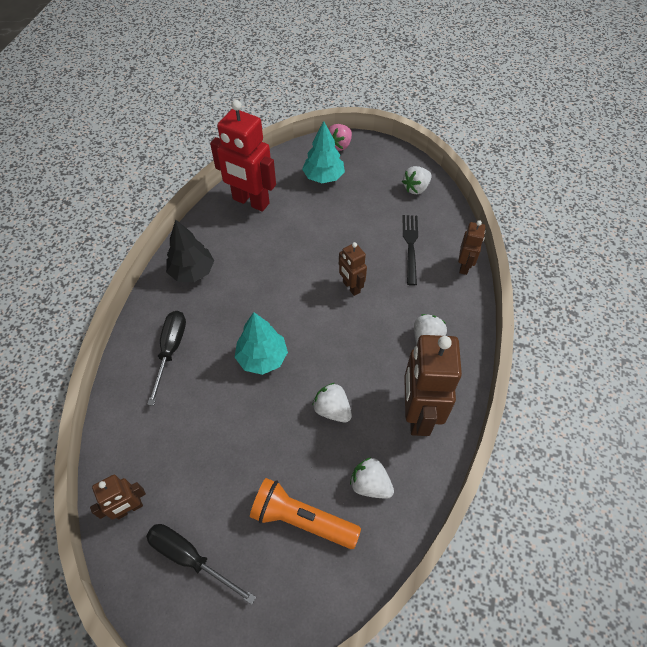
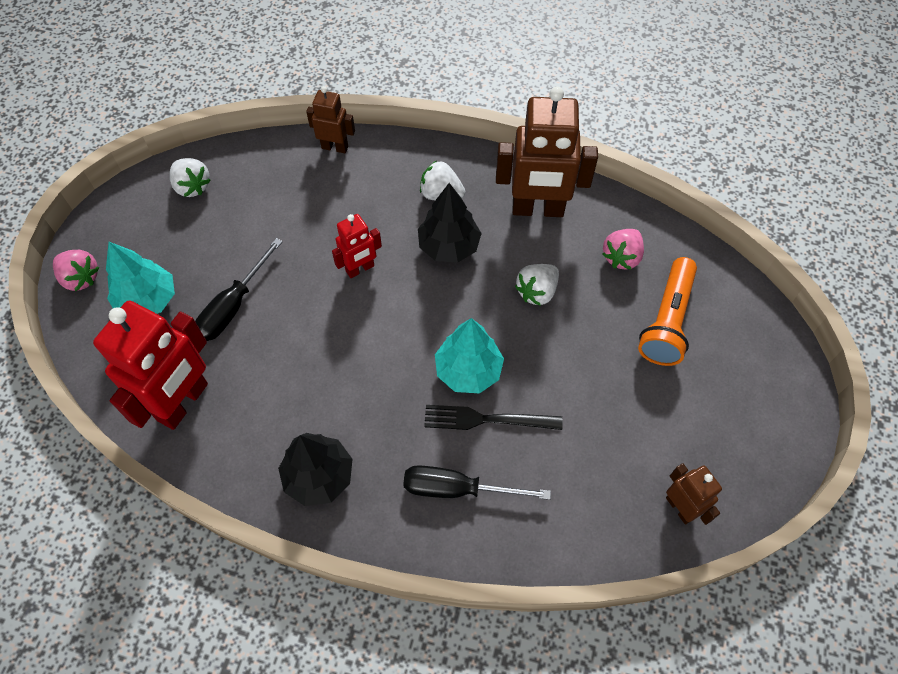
camera: 90 degrees left, 5 degrees up
black screwdriver [146,524,256,605] -> black screwdriver moved to [195,238,282,341]
brown robot [339,242,367,296] -> red robot [332,214,382,278]
white strawberry [350,457,394,499] -> pink strawberry [602,229,644,269]
black fork [403,215,418,286] -> black fork moved to [424,405,563,430]
none -> black tree [418,183,482,263]

